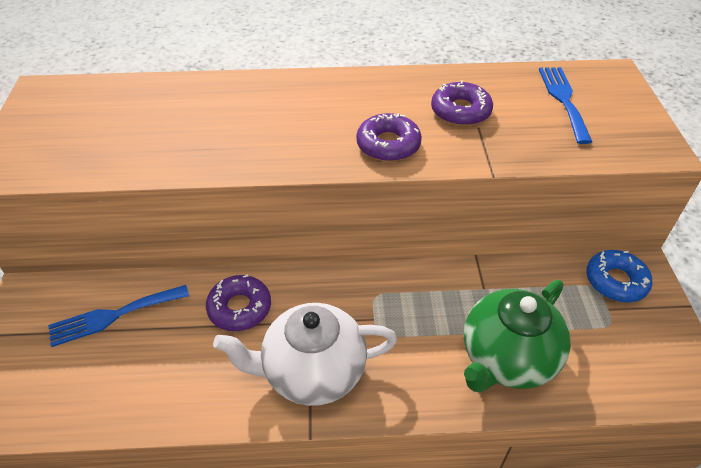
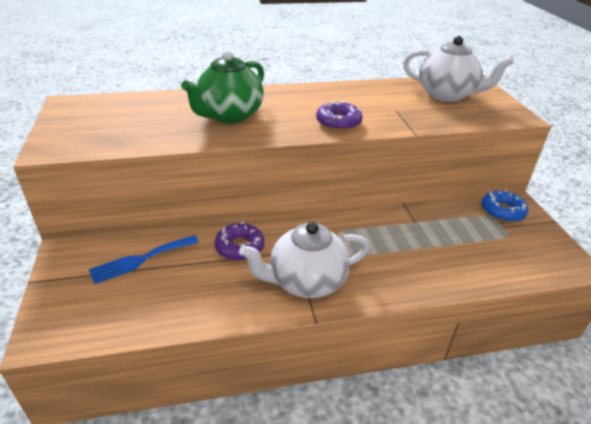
camera: 10 degrees left, 10 degrees down
purple donut [431,80,493,126] -> none
green teapot [463,280,571,392] -> green teapot moved to [181,50,264,123]
blue fork [539,67,592,144] -> white teapot [403,36,514,102]

